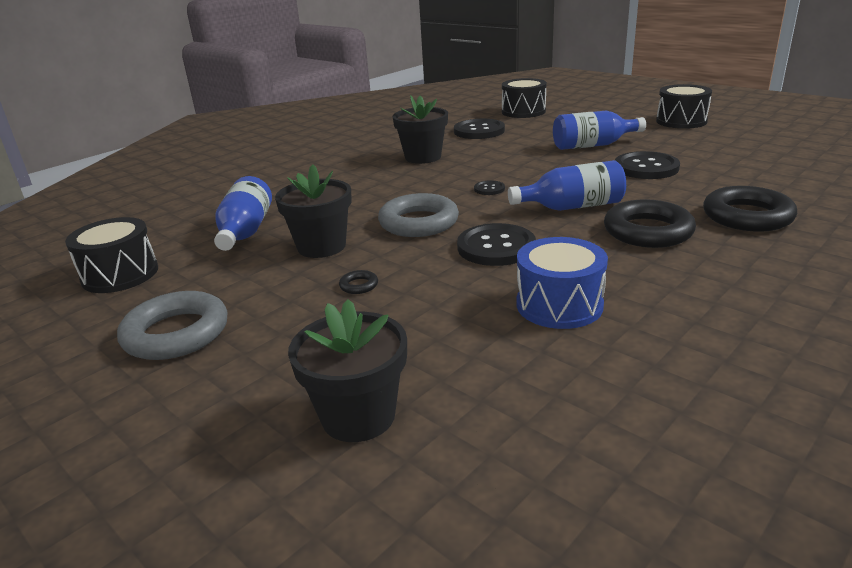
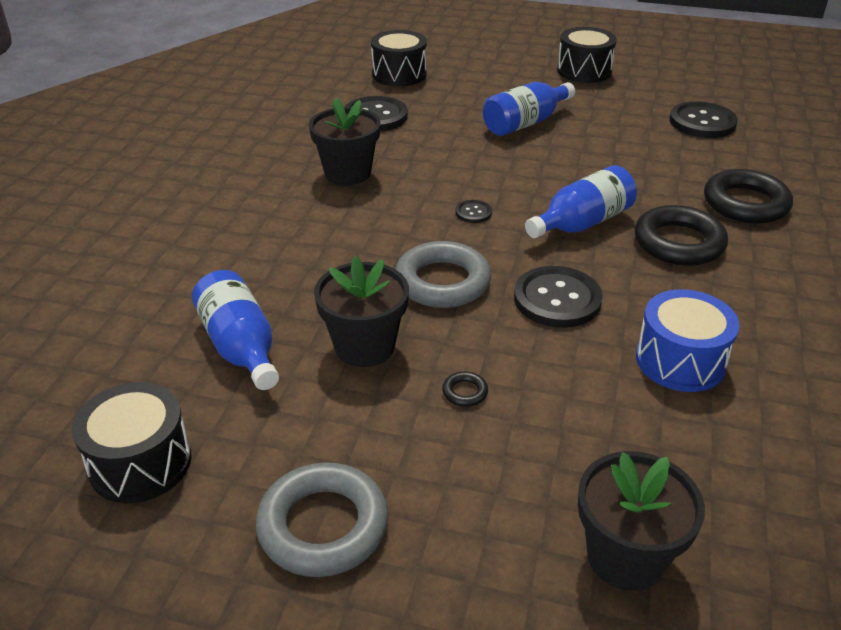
camera: 30 degrees left, 10 degrees up
black button [615,151,680,179] -> black button moved to [669,101,738,138]

